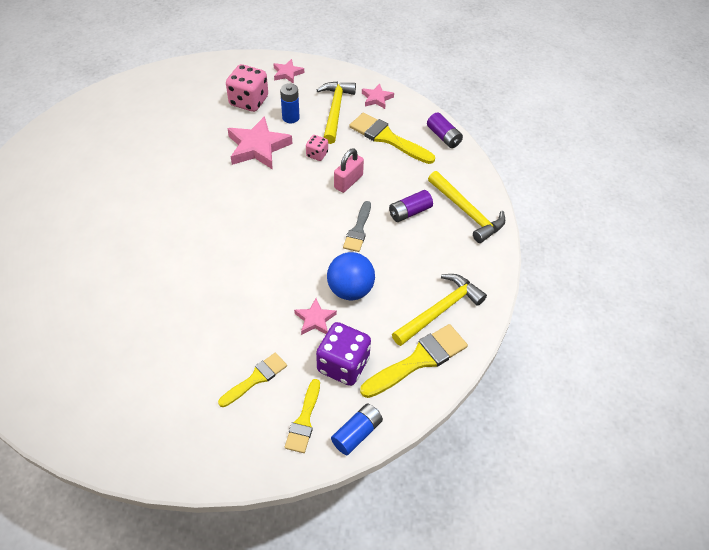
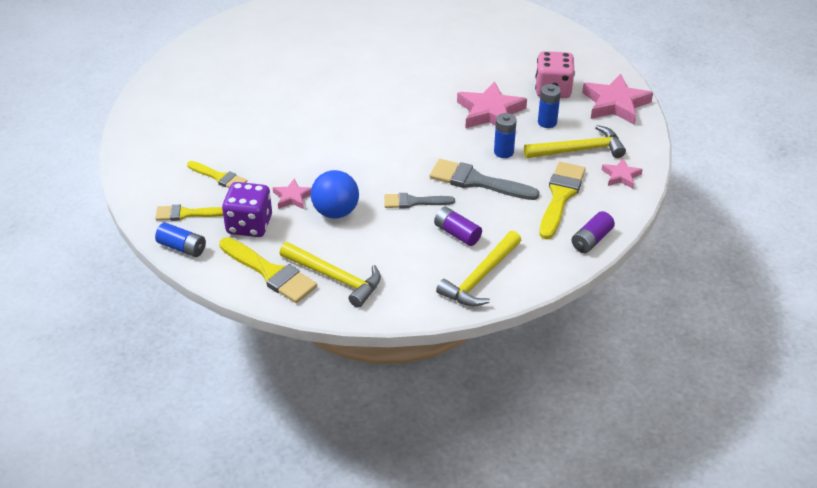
camera: 75 degrees right, 10 degrees down
pink star [273,59,304,84] -> pink star [582,74,653,125], size x1.87
pink dice [306,135,328,161] -> blue battery [494,113,517,158]
pink padlock [334,148,364,193] -> grey brush [430,159,540,200]

